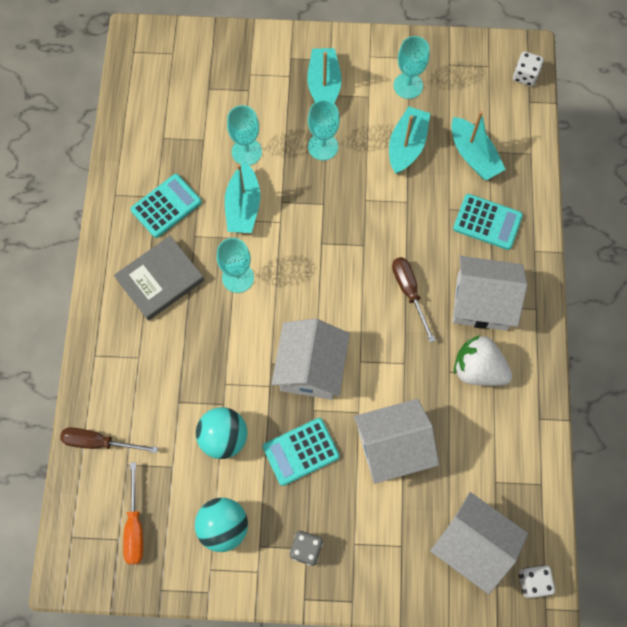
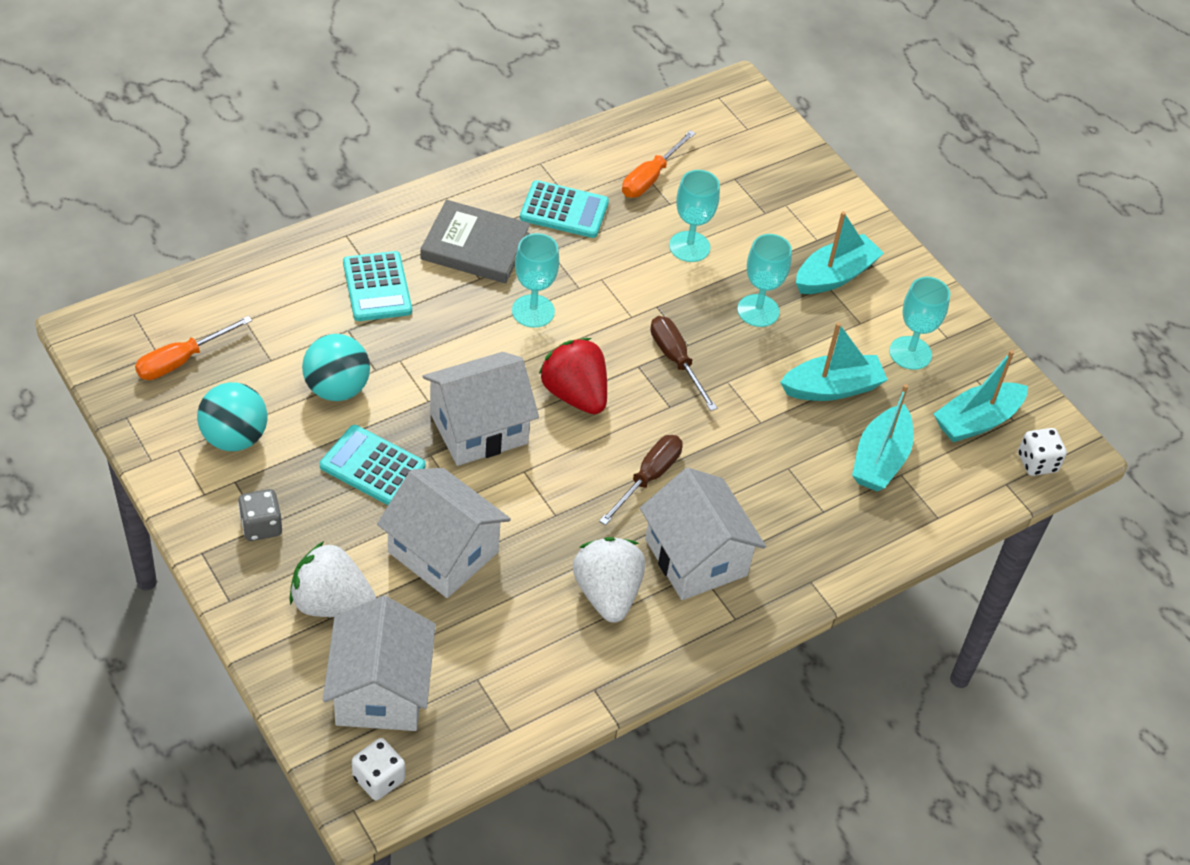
camera: 50 degrees right, 20 degrees down
brown screwdriver [60,427,158,453] -> brown screwdriver moved to [650,316,717,411]
turquoise boat [225,162,260,233] -> turquoise boat moved to [934,350,1028,442]
turquoise calculator [453,194,523,250] -> turquoise calculator moved to [343,251,412,321]
none -> white strawberry [290,541,376,617]
none -> red strawberry [539,338,607,414]
none -> orange screwdriver [622,130,696,198]

